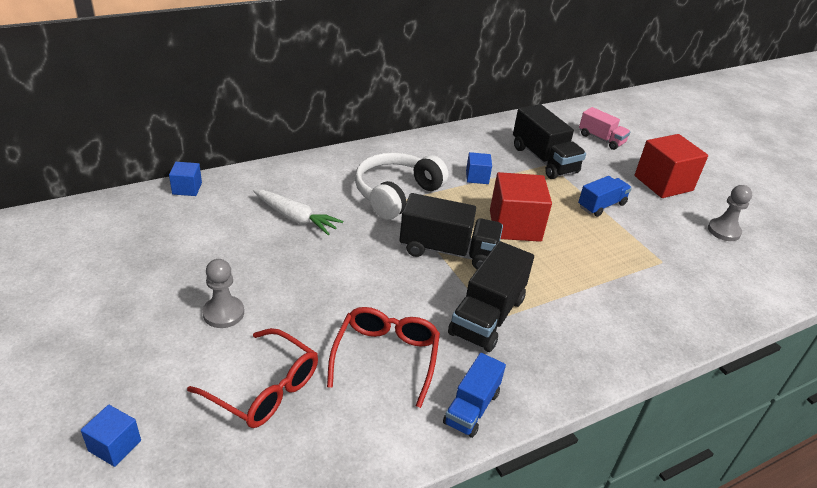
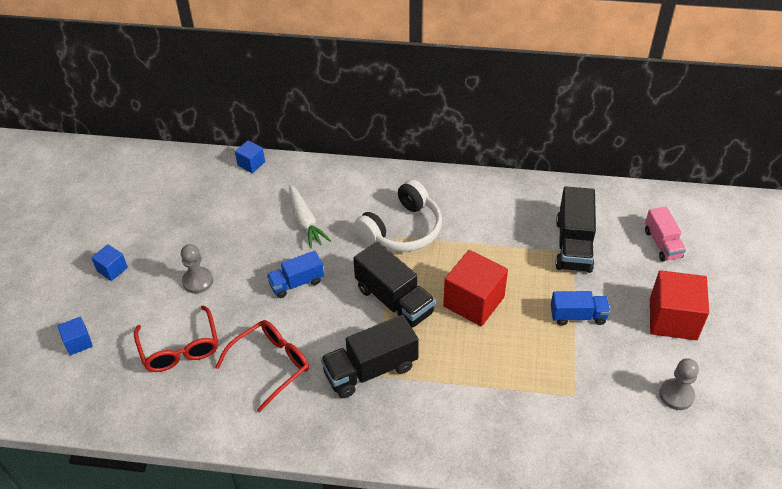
camera: 40 degrees right, 10 degrees up
white headphones [355,152,448,220] -> white headphones turned 150 degrees clockwise [354,179,442,252]
blue truck [443,353,506,438] -> blue truck moved to [267,251,324,298]
blue cube [466,152,492,184] -> blue cube moved to [91,244,128,281]

